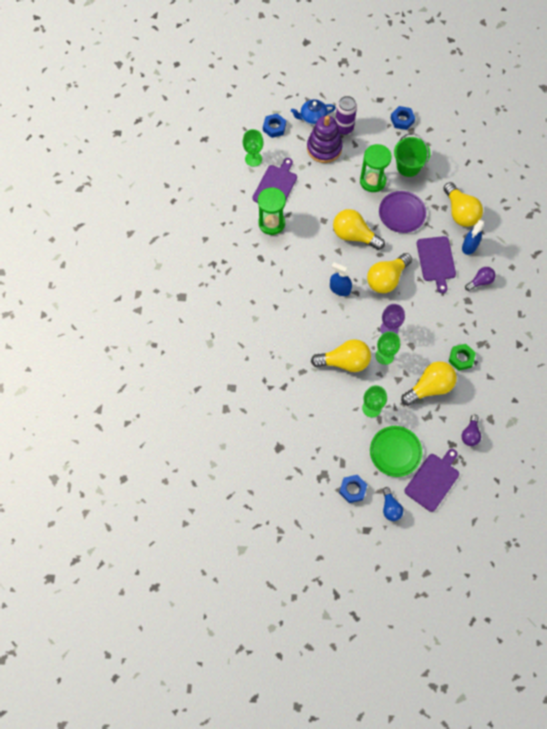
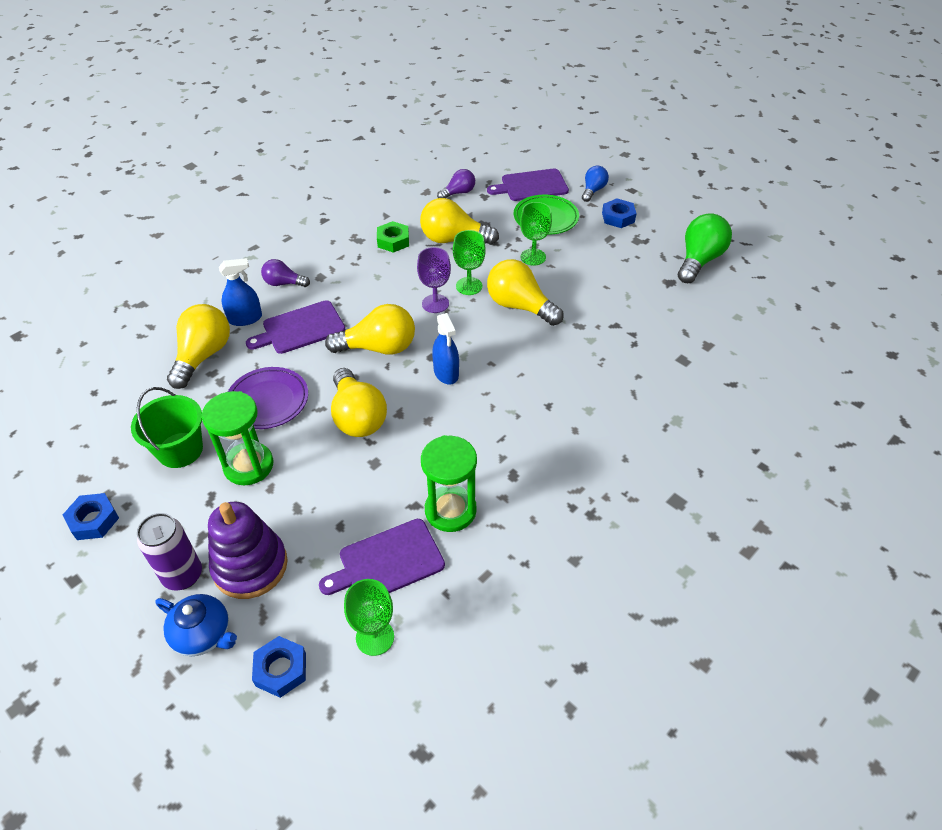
camera: 140 degrees left, 20 degrees down
purple cutting board [417,236,456,293] -> purple cutting board turned 150 degrees counterclockwise [246,300,346,354]
none -> green light bulb [678,213,732,283]

